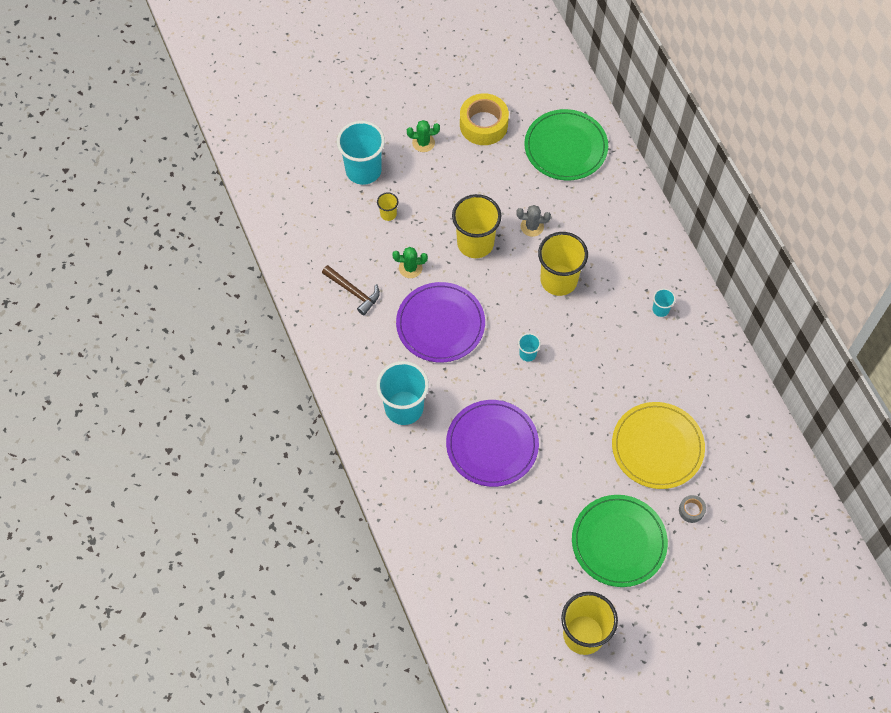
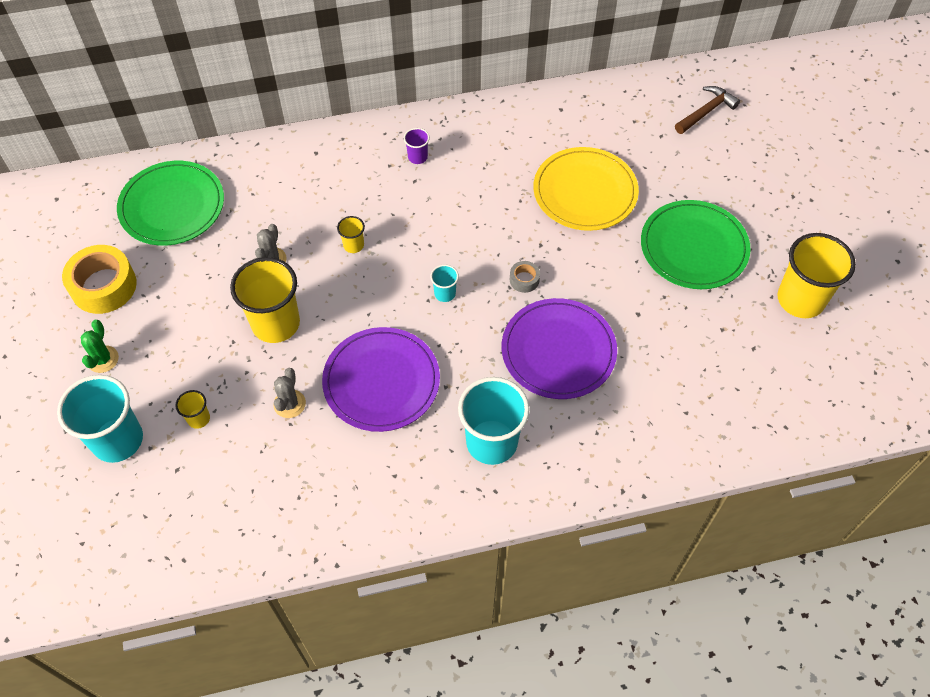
camera: 80 degrees left, 5 degrees down
brown hammer [322,265,380,315] -> brown hammer moved to [675,86,740,134]
green cactus [392,247,428,278] -> grey cactus [273,368,306,418]
yellow cup [538,232,588,296] -> yellow cup [337,216,365,253], size x0.45
turquoise cup [653,288,676,317] -> purple cup [404,128,430,164]
grey tape [679,495,706,523] -> grey tape moved to [510,261,540,293]

